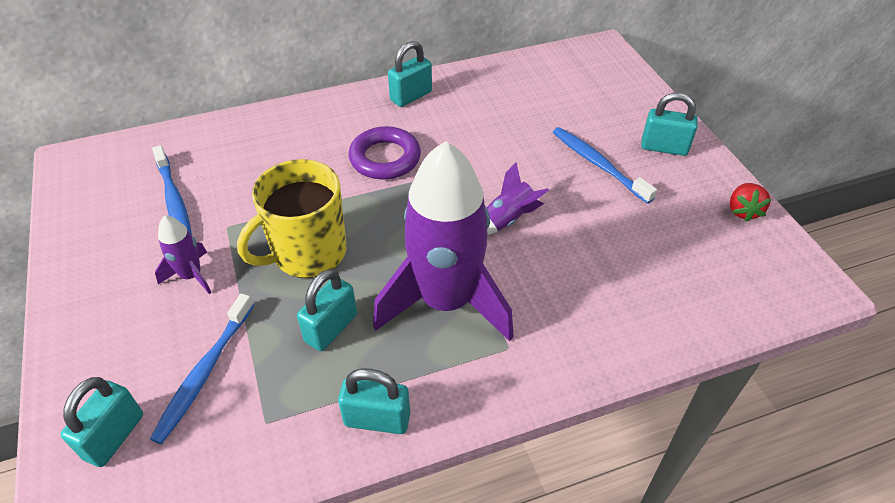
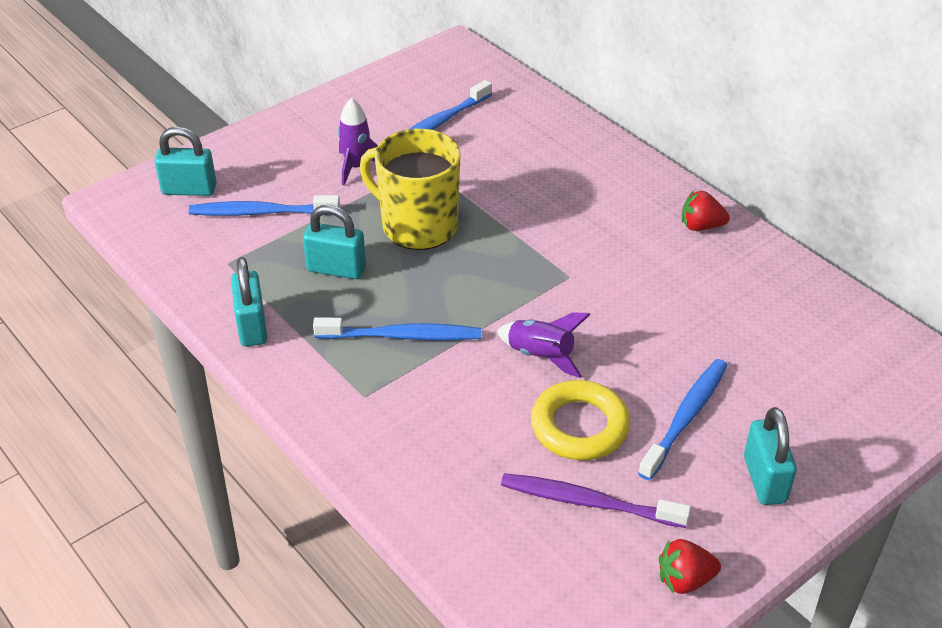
camera: 70 degrees right, 5 degrees down
purple ring [349,126,421,180] -> none
purple rocket [373,141,514,341] -> blue toothbrush [313,317,481,340]
turquoise padlock [388,41,432,107] -> red strawberry [682,191,730,231]
none -> purple toothbrush [501,473,691,528]
none -> yellow ring [531,380,630,460]

